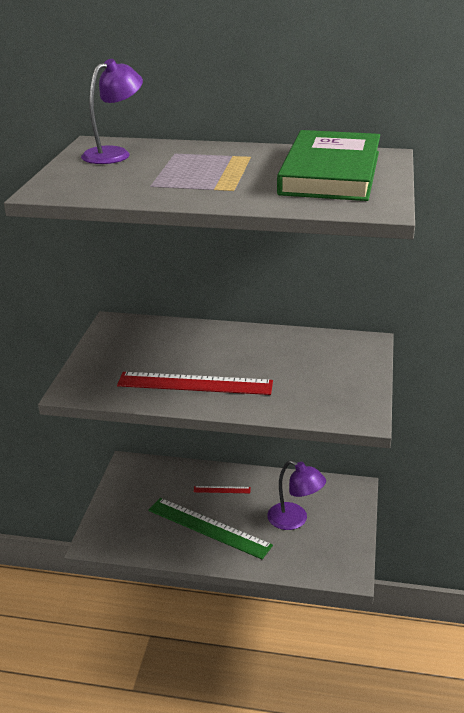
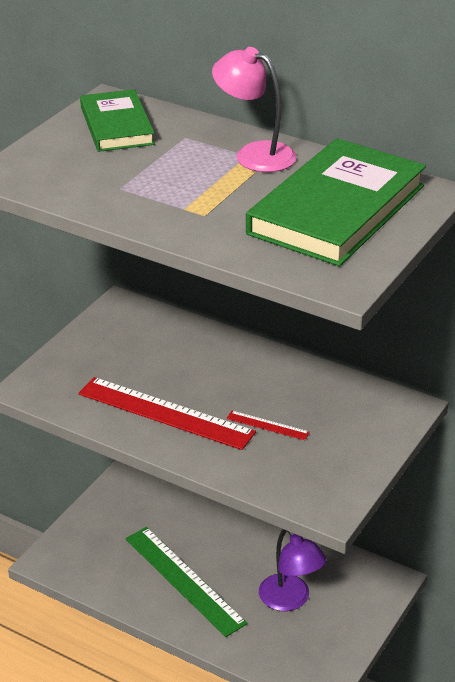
camera: 20 degrees right, 5 degrees up
purple lamp [81,59,143,164] -> green book [80,89,155,152]
red ruler [194,486,251,493] -> red ruler moved to [227,411,310,440]
none -> pink lamp [212,47,297,172]

